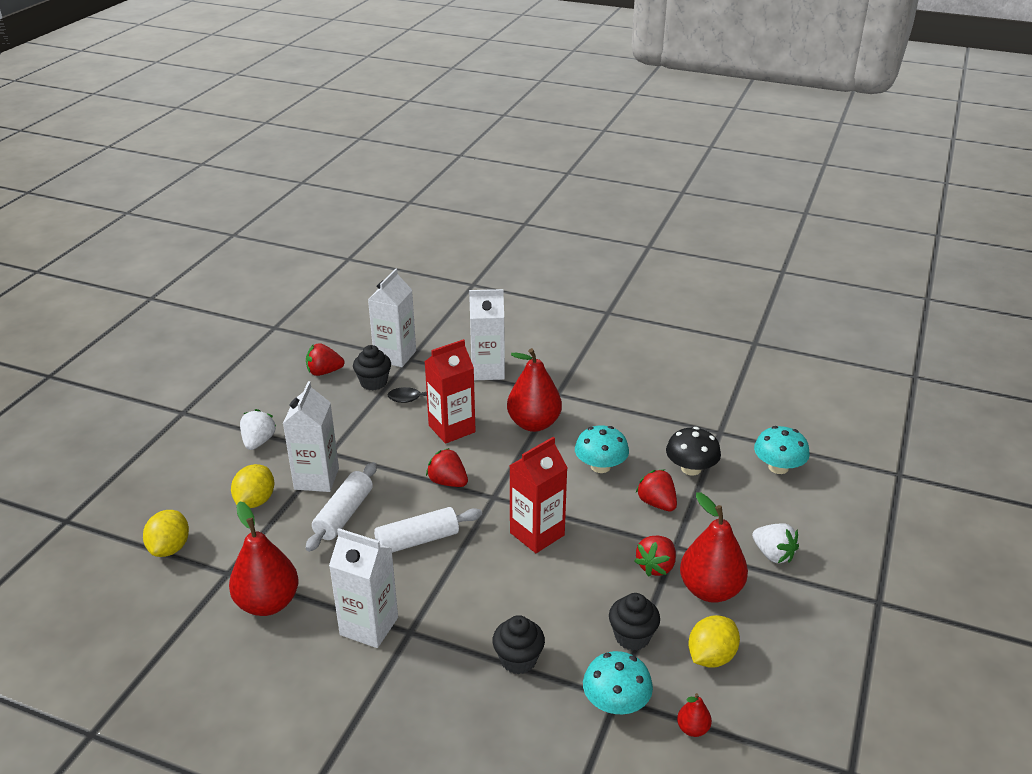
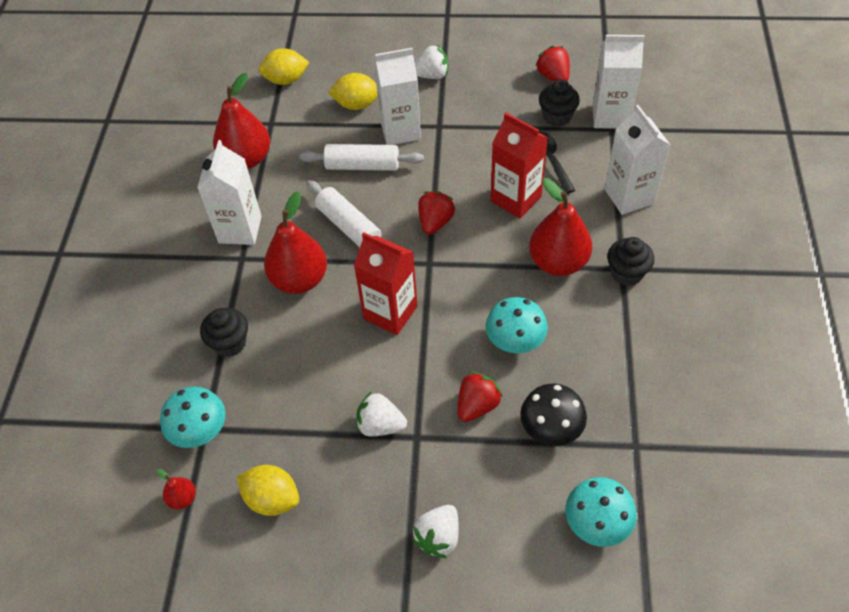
camera: 75 degrees right, 20 degrees up
black cupcake [609,593,660,651] -> black cupcake moved to [607,237,654,286]
red strawberry [635,536,676,577] -> white strawberry [356,391,407,437]
red pear [680,492,748,603] -> red pear moved to [264,192,327,294]

